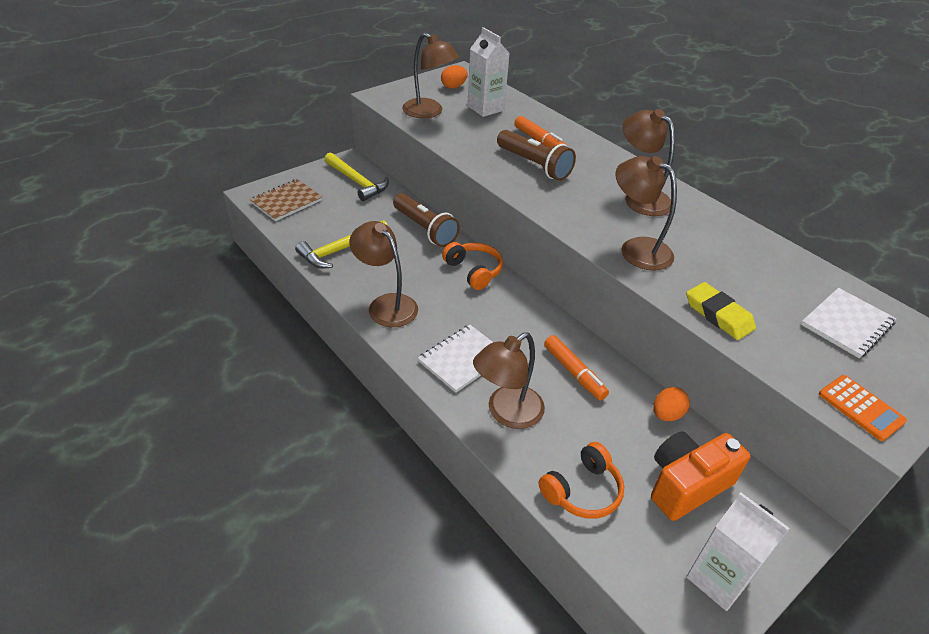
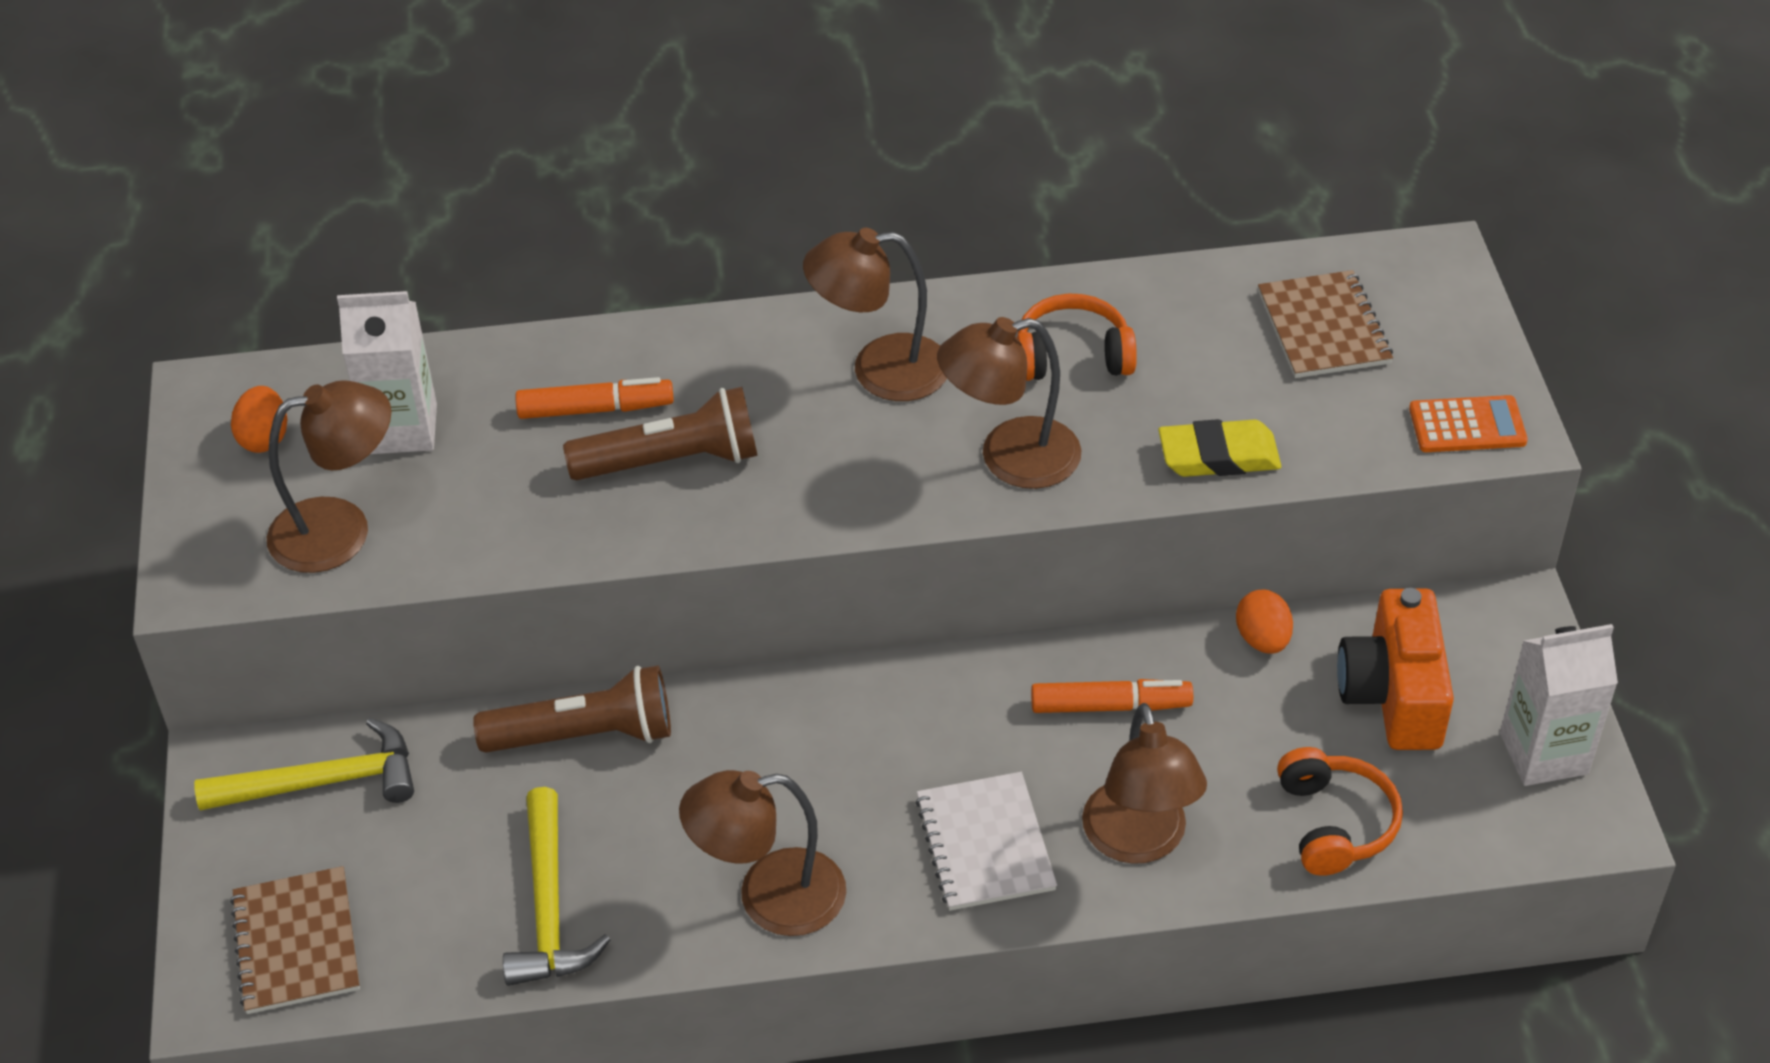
camera: 55 degrees left, 5 degrees up
orange headphones [442,242,503,290] -> orange headphones moved to [1017,294,1137,381]
white notebook [801,288,897,359] -> brown notebook [1258,270,1393,378]

